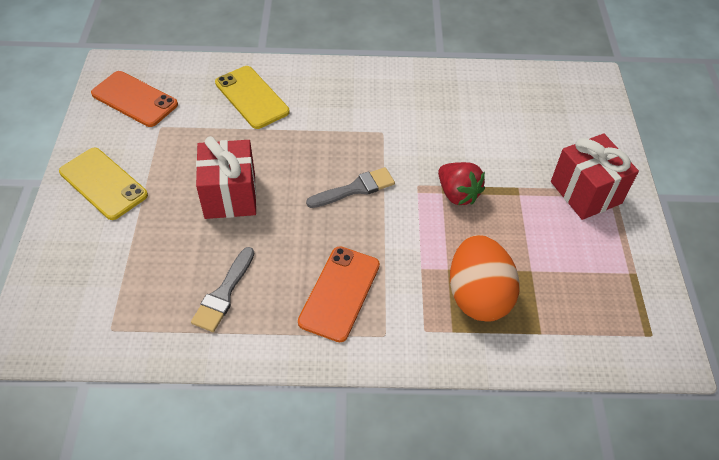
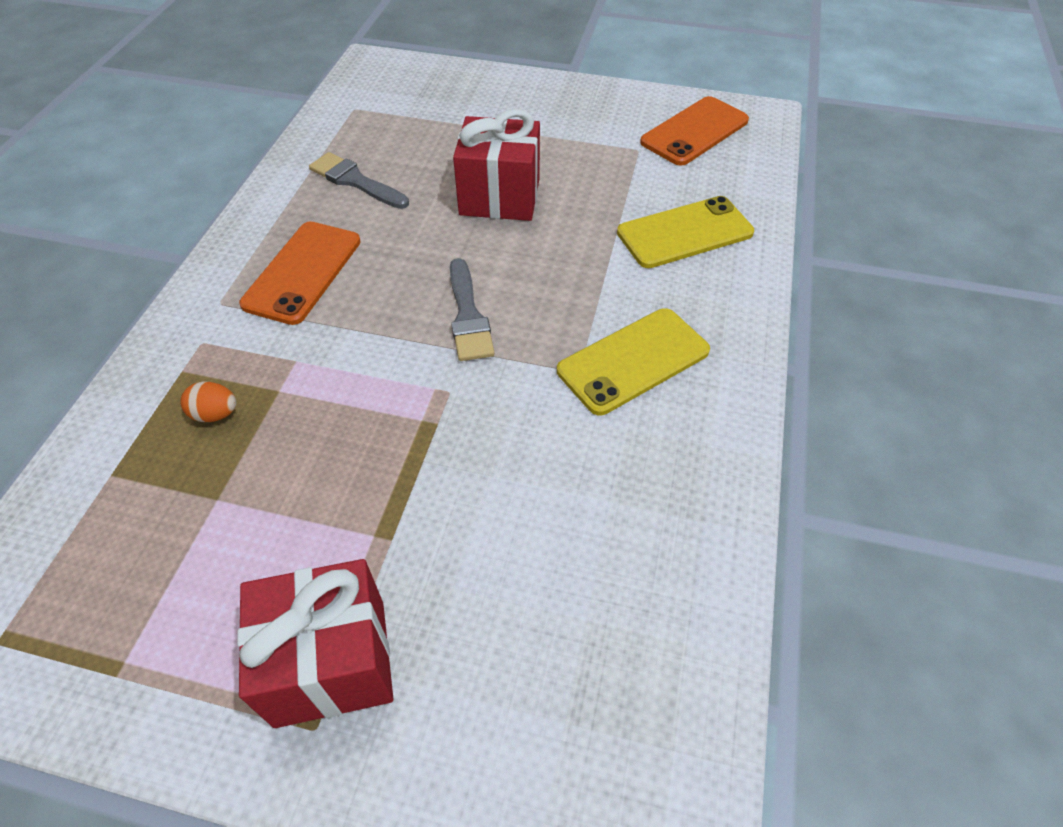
camera: 105 degrees right, 0 degrees up
yellow phone [59,148,148,220] -> yellow phone moved to [557,308,710,415]
orange phone [298,246,380,342] -> orange phone turned 75 degrees clockwise [239,221,360,325]
red strawberry [438,162,485,205] -> none
orange egg [450,235,519,322] -> orange egg [180,382,236,422], size x0.40

